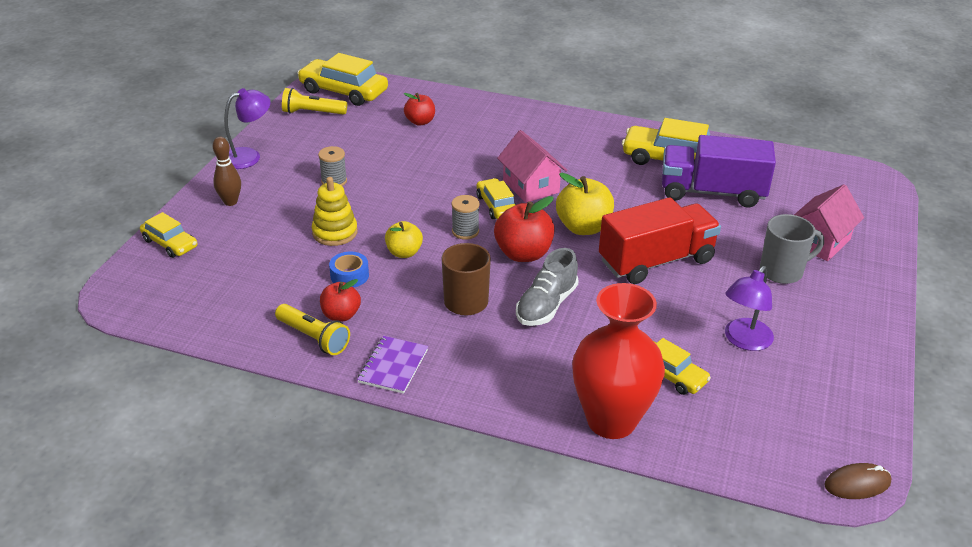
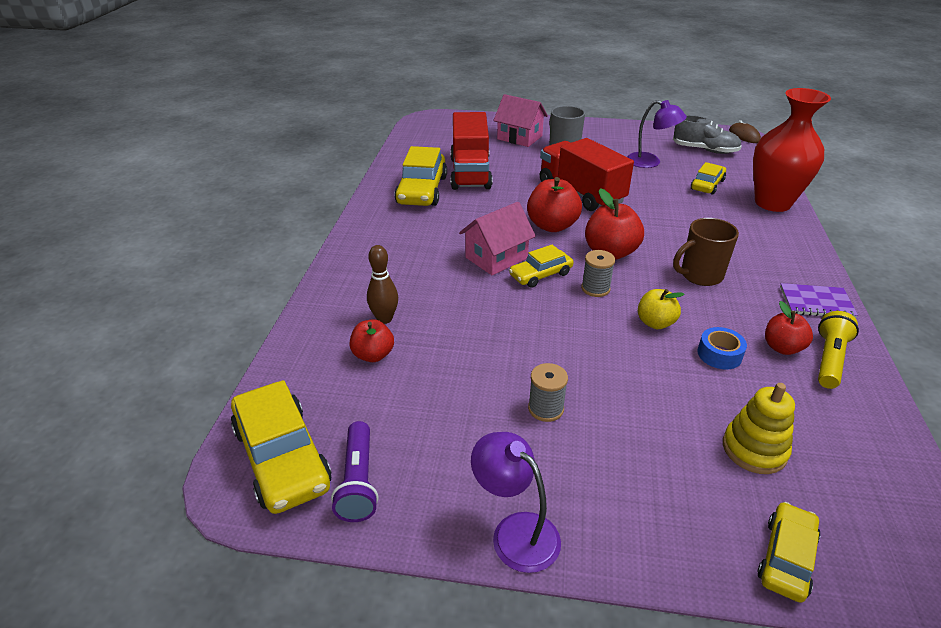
camera: 100 degrees left, 0 degrees up
brown bowling pin [213,137,241,206] -> brown bowling pin moved to [367,245,398,324]
yellow flashlight [282,88,347,115] -> purple flashlight [331,421,378,522]
yellow car [298,53,388,106] -> yellow car turned 45 degrees counterclockwise [231,380,331,514]
yellow stacking toy [312,177,358,246] -> yellow stacking toy moved to [723,383,795,474]
grey shoe [516,248,579,326] -> grey shoe moved to [673,115,742,154]
yellow apple [556,173,614,235] -> red apple [527,177,582,232]
purple truck [662,135,776,208] -> red truck [450,112,492,190]

